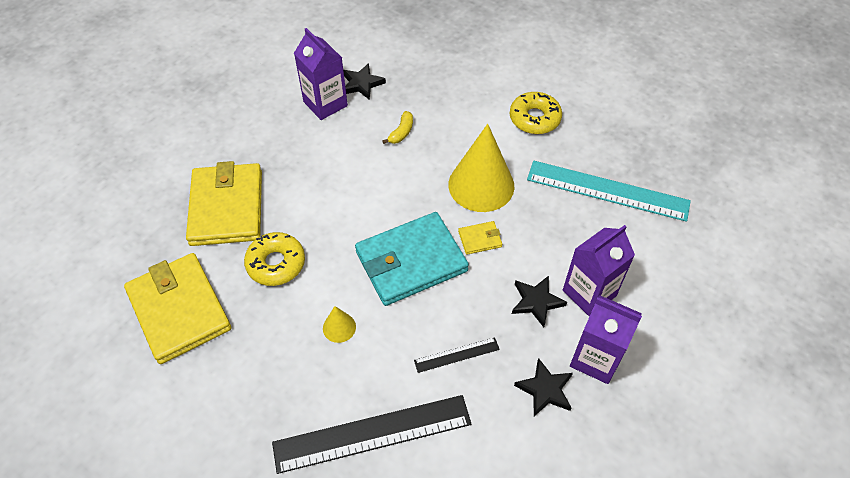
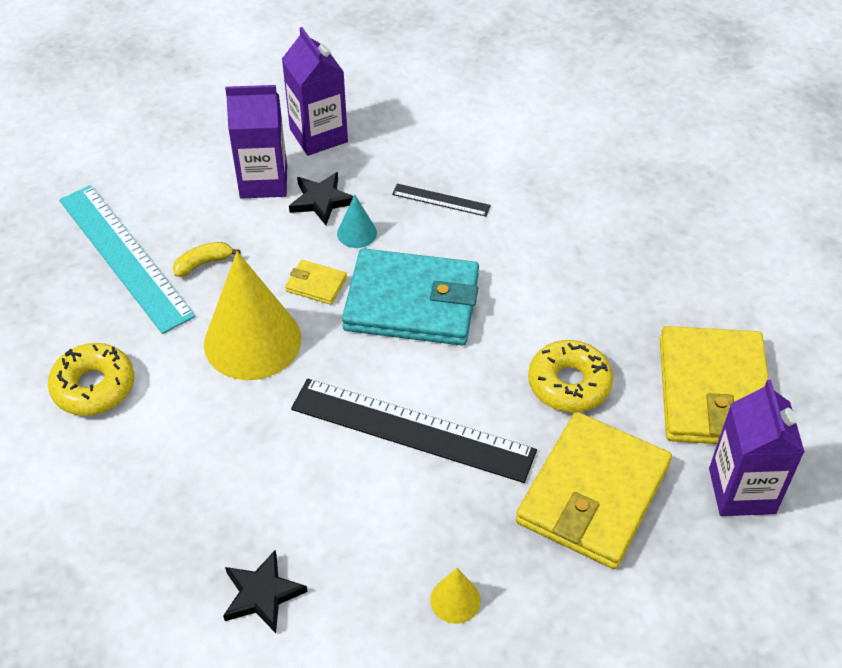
camera: 145 degrees left, 5 degrees down
black ruler [272,395,471,474] -> black ruler moved to [291,379,537,483]
purple carton [294,28,348,120] -> purple carton moved to [709,380,805,516]
yellow cone [323,306,356,343] -> yellow cone moved to [430,568,481,624]
yellow banana [383,111,413,144] -> yellow banana moved to [173,242,241,277]
black star [514,358,573,416] -> none
none -> turquoise cone [337,195,377,248]

